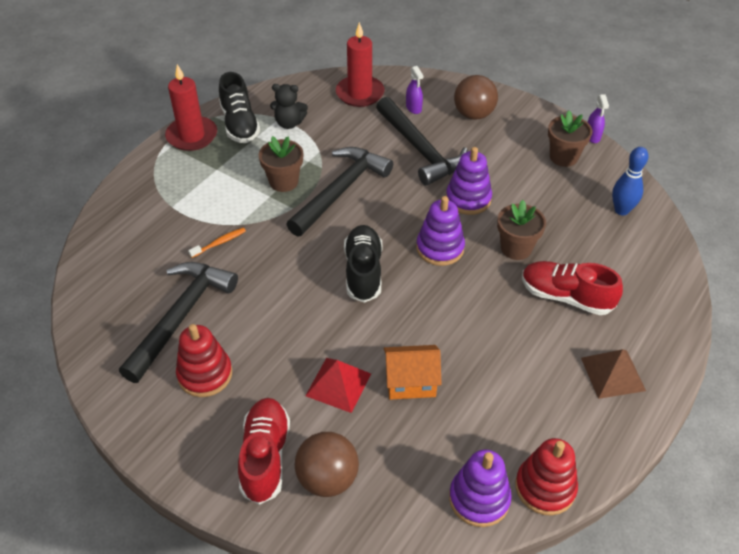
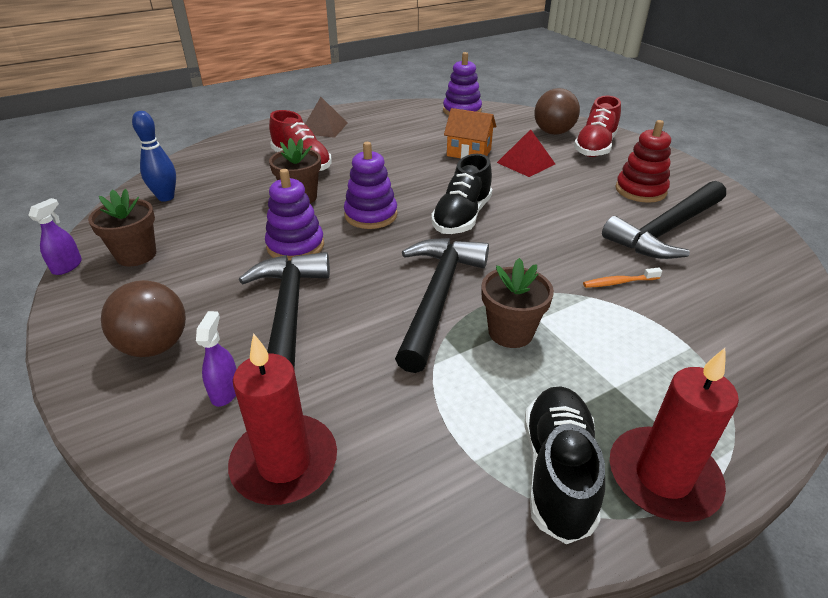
camera: 155 degrees left, 10 degrees down
black teddy bear [270,84,308,129] -> none
black hammer [286,147,393,237] -> black hammer turned 135 degrees clockwise [395,238,489,373]
red stacking toy [515,438,578,516] -> none

